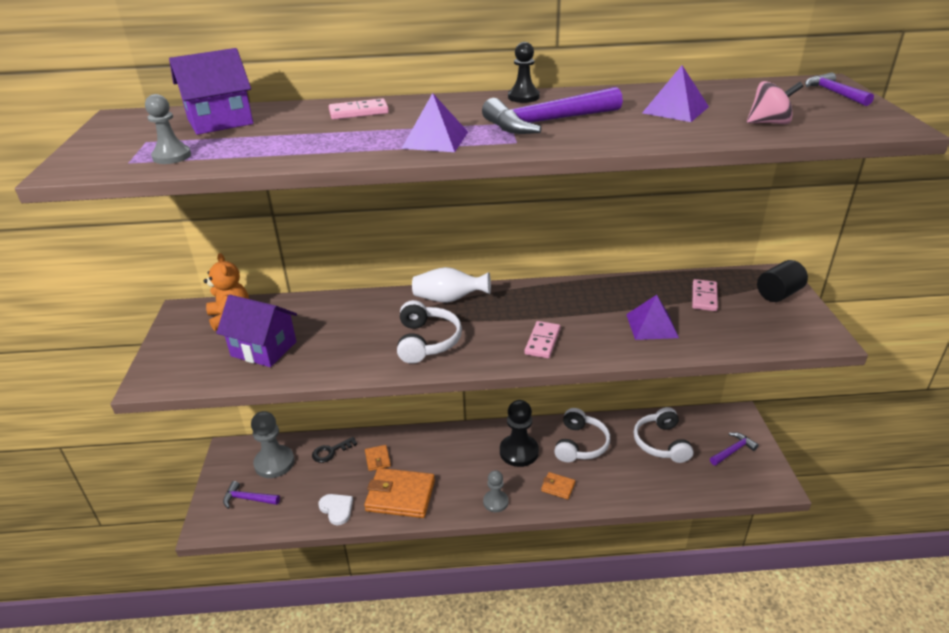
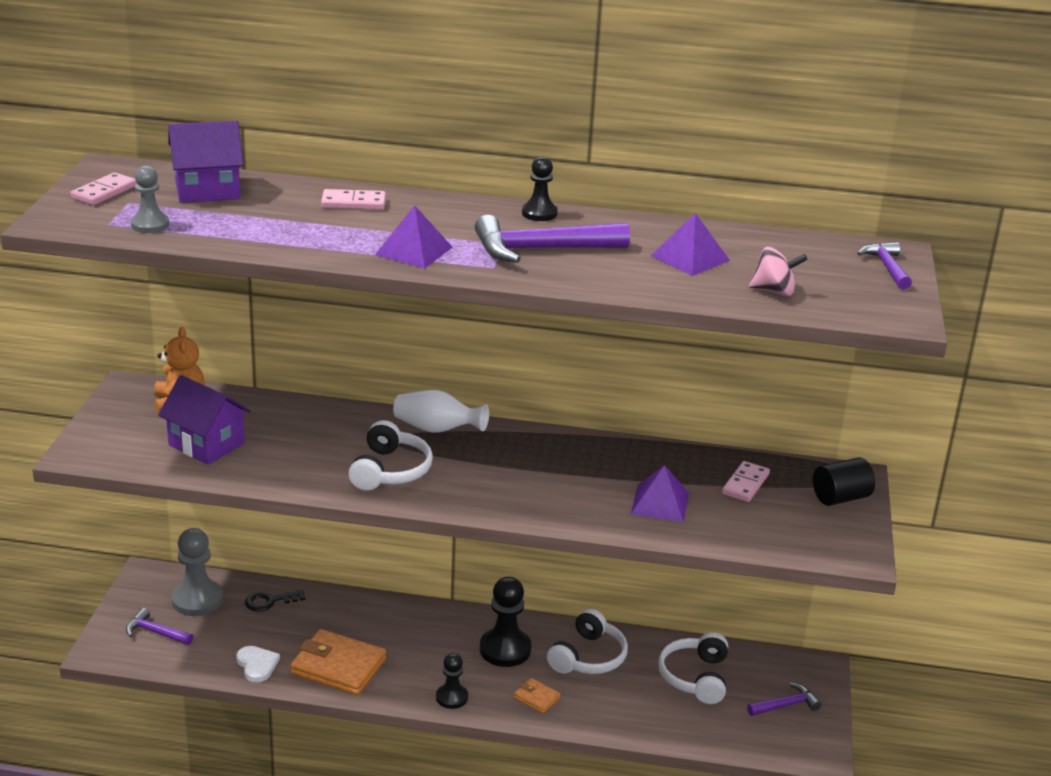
camera: 10 degrees right, 5 degrees down
orange wallet [365,445,391,471] -> none
grey pawn [483,470,508,512] -> black pawn [436,653,468,709]
pink domino [525,321,561,358] -> pink domino moved to [70,172,137,205]

